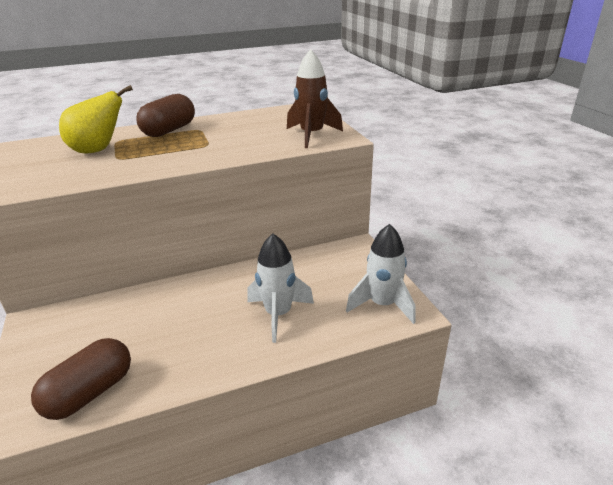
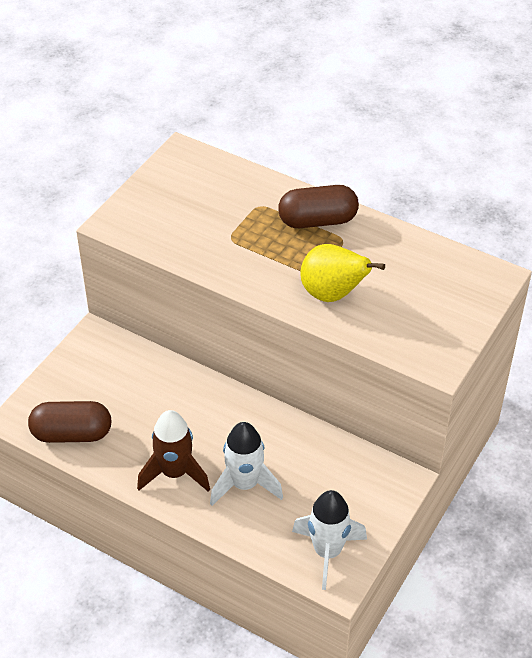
camera: 50 degrees right, 15 degrees up
yellow pear [59,85,133,153] -> yellow pear moved to [300,244,385,302]
brown rocket [287,49,343,148] -> brown rocket moved to [137,410,210,492]

